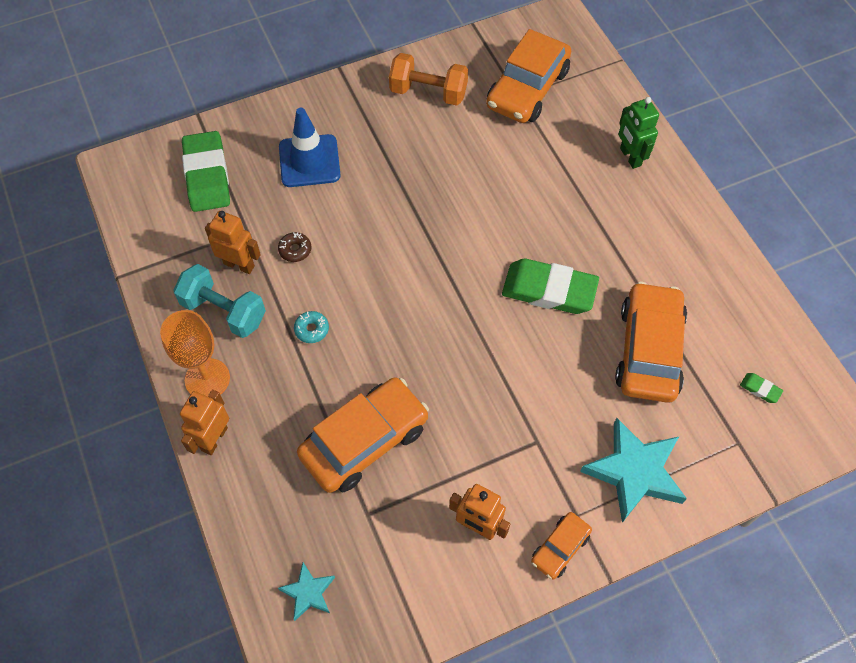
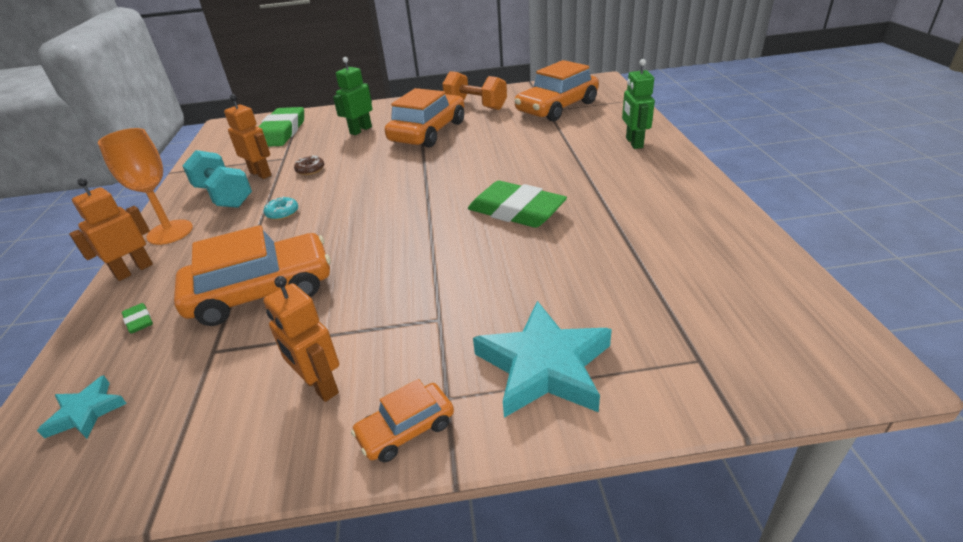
camera: 20 degrees right, 25 degrees down
blue traffic cone [279,108,341,187] -> green robot [333,57,373,135]
orange car [615,282,687,403] -> orange car moved to [385,88,464,147]
green eraser [740,373,783,403] -> green eraser moved to [122,303,153,334]

